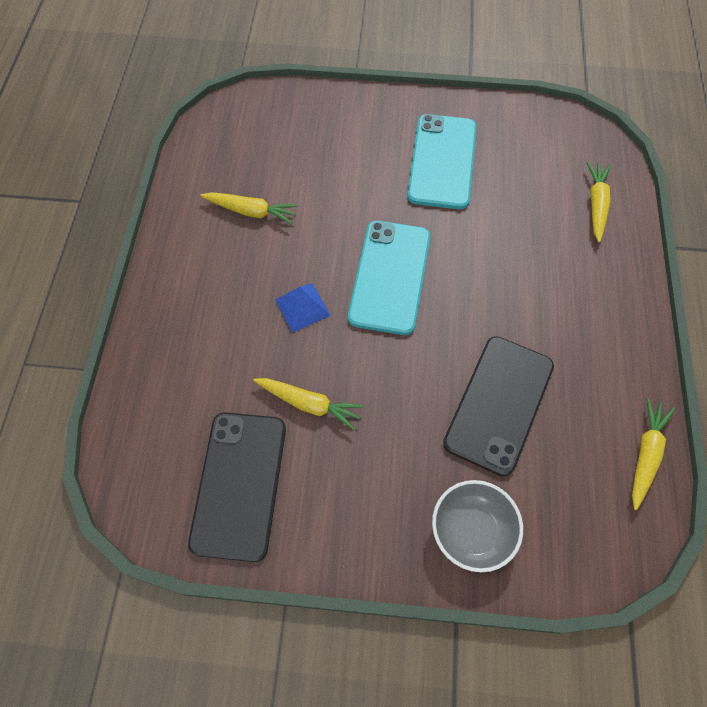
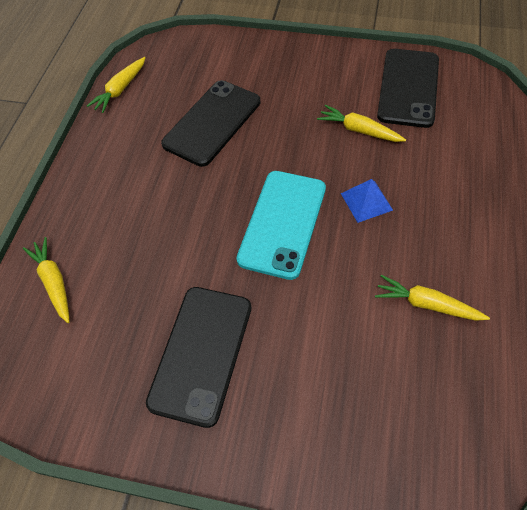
camera: 170 degrees left, 5 degrees down
turquoise phone [408,114,476,209] -> black phone [146,287,251,428]
grey bowl [432,480,523,572] -> none
yellow carrot [587,162,610,243] -> yellow carrot turned 135 degrees clockwise [23,237,70,323]

